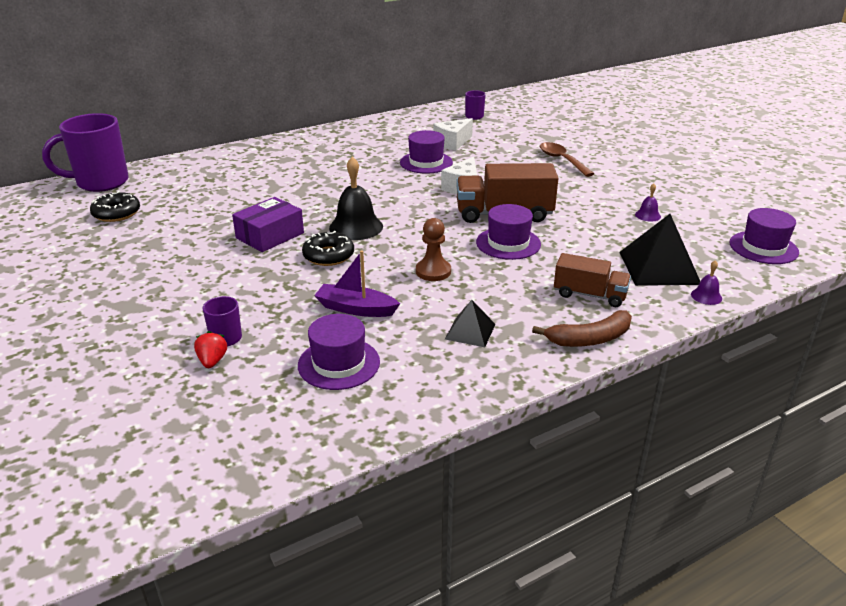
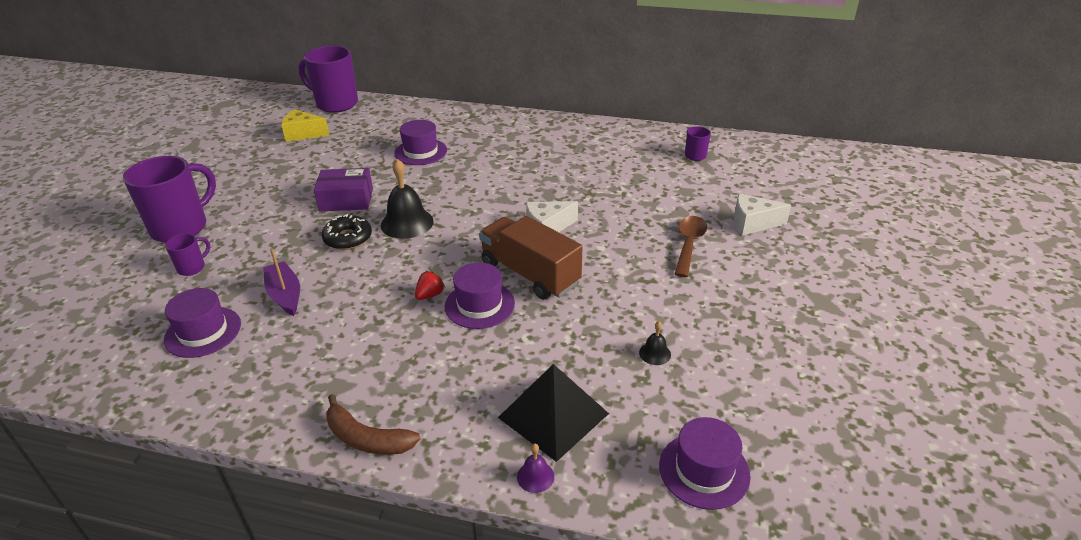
camera: 45 degrees right, 5 degrees up
black donut [90,191,140,222] -> yellow cheese [281,109,330,142]
red strawberry [194,331,227,368] -> red strawberry moved to [415,271,445,300]
purple hat [400,130,453,174] -> purple hat moved to [394,120,447,165]
brown pawn [416,218,451,281] -> none
white cheese [433,118,473,151] -> white cheese moved to [734,193,791,235]
black pyramid [445,300,495,347] -> none
brown truck [554,253,631,307] -> none
purple bell [635,183,661,221] -> black bell [639,321,671,365]
none -> purple mug [123,156,216,243]

